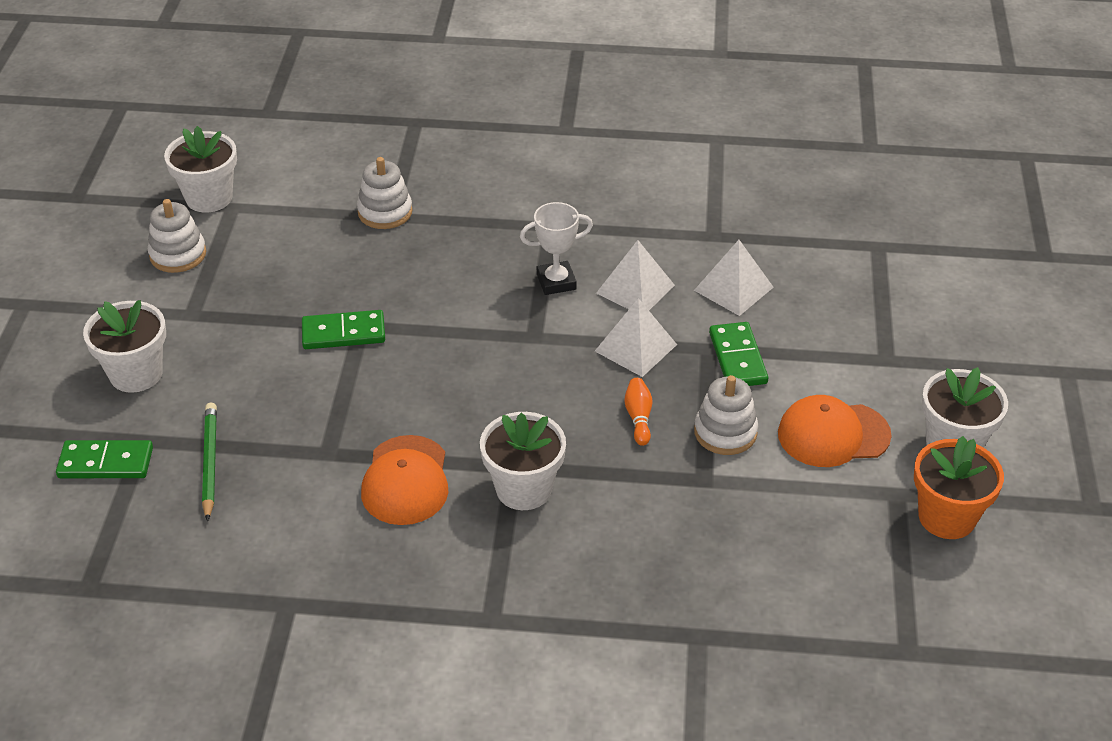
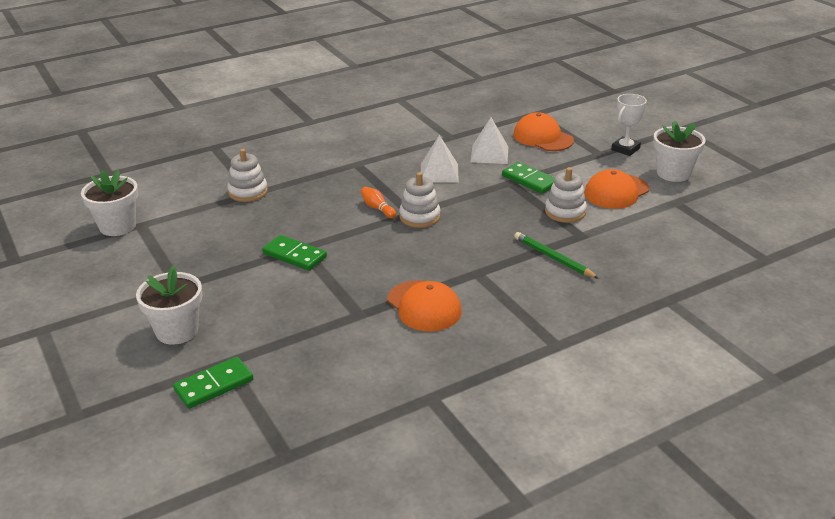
camera: 35 degrees left, 10 degrees down
white stacking toy [148,199,206,273] -> white stacking toy moved to [399,172,441,228]
green pencil [202,403,217,522] -> green pencil moved to [514,232,599,279]
green domino [302,310,385,349] -> green domino turned 75 degrees clockwise [262,235,327,271]
white flower pot [480,412,566,510] -> none
white trophy [520,202,593,295] -> white trophy moved to [611,94,647,156]
white pyramid [595,298,677,377] -> none
orange bowling pin [624,378,652,446] -> orange bowling pin moved to [361,187,396,218]
orange flower pot [914,436,1004,539] -> none
none -> orange cap [513,112,574,151]

